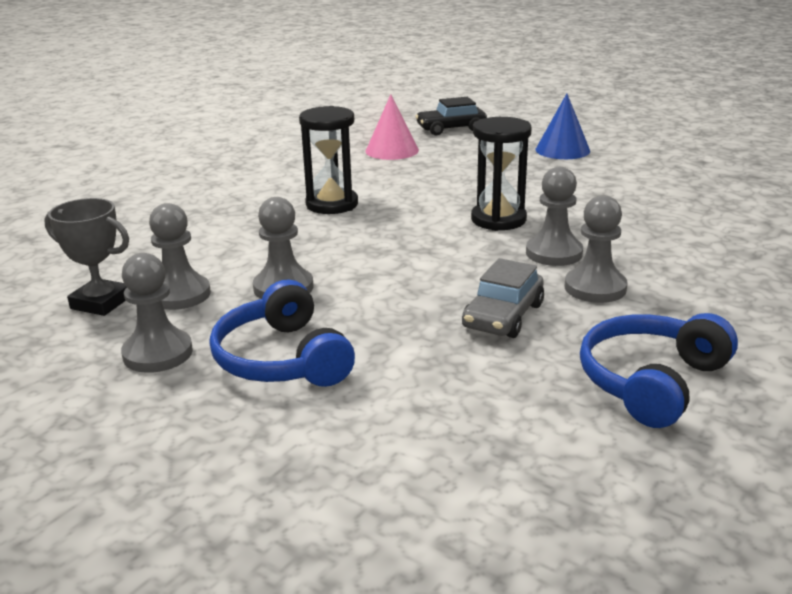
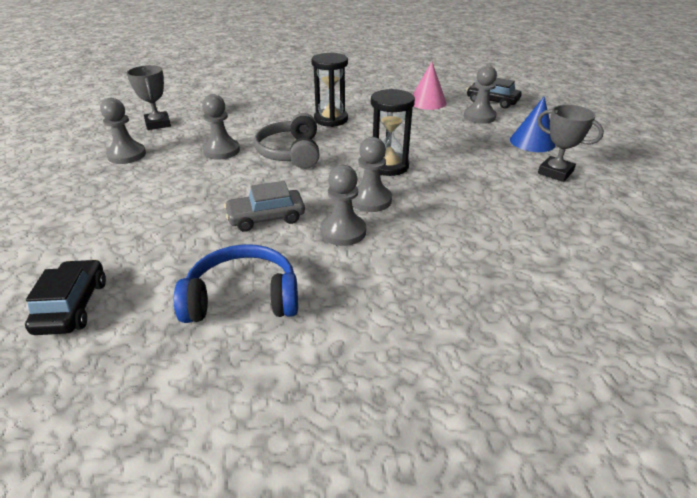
camera: 45 degrees right, 10 degrees up
grey pawn [149,203,211,310] -> grey pawn moved to [464,65,497,124]
blue headphones [210,280,355,387] -> none
none -> black car [25,259,106,335]
none -> grey headphones [254,113,319,169]
none -> grey trophy [537,105,604,182]

